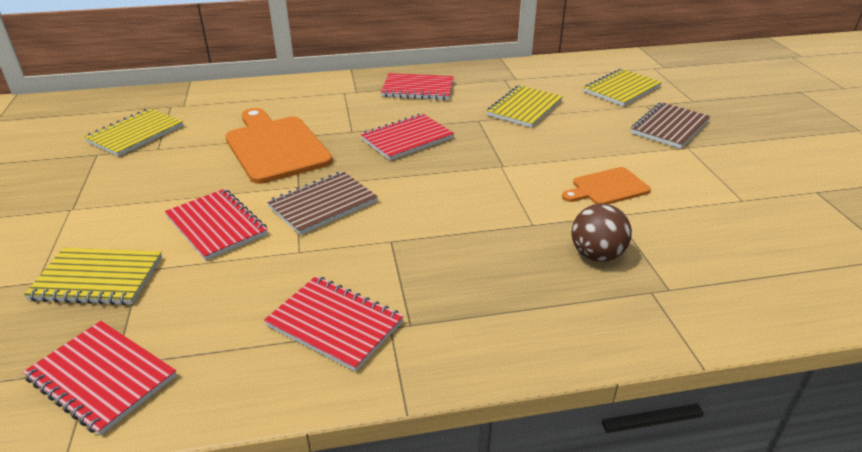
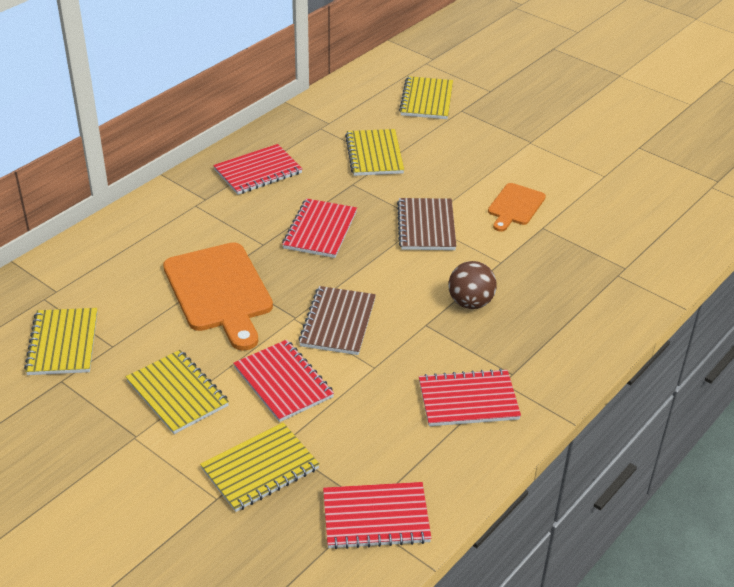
camera: 40 degrees left, 5 degrees up
red notebook [165,189,268,261] -> red notebook turned 45 degrees clockwise [233,340,334,422]
orange cutting board [225,108,333,184] -> orange cutting board turned 135 degrees counterclockwise [163,242,273,351]
brown ball [571,204,632,262] -> brown ball moved to [448,261,497,309]
brown notebook [631,102,711,149] -> brown notebook moved to [397,198,457,250]
none -> yellow notebook [126,350,229,434]

